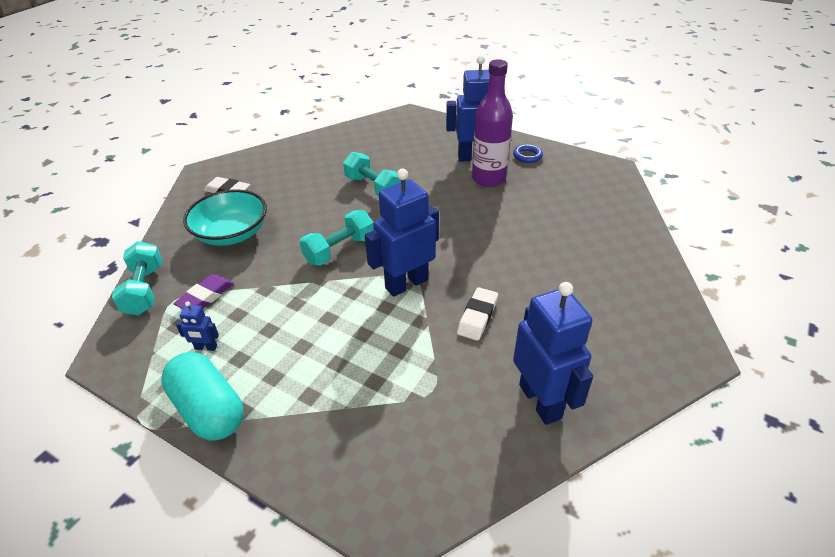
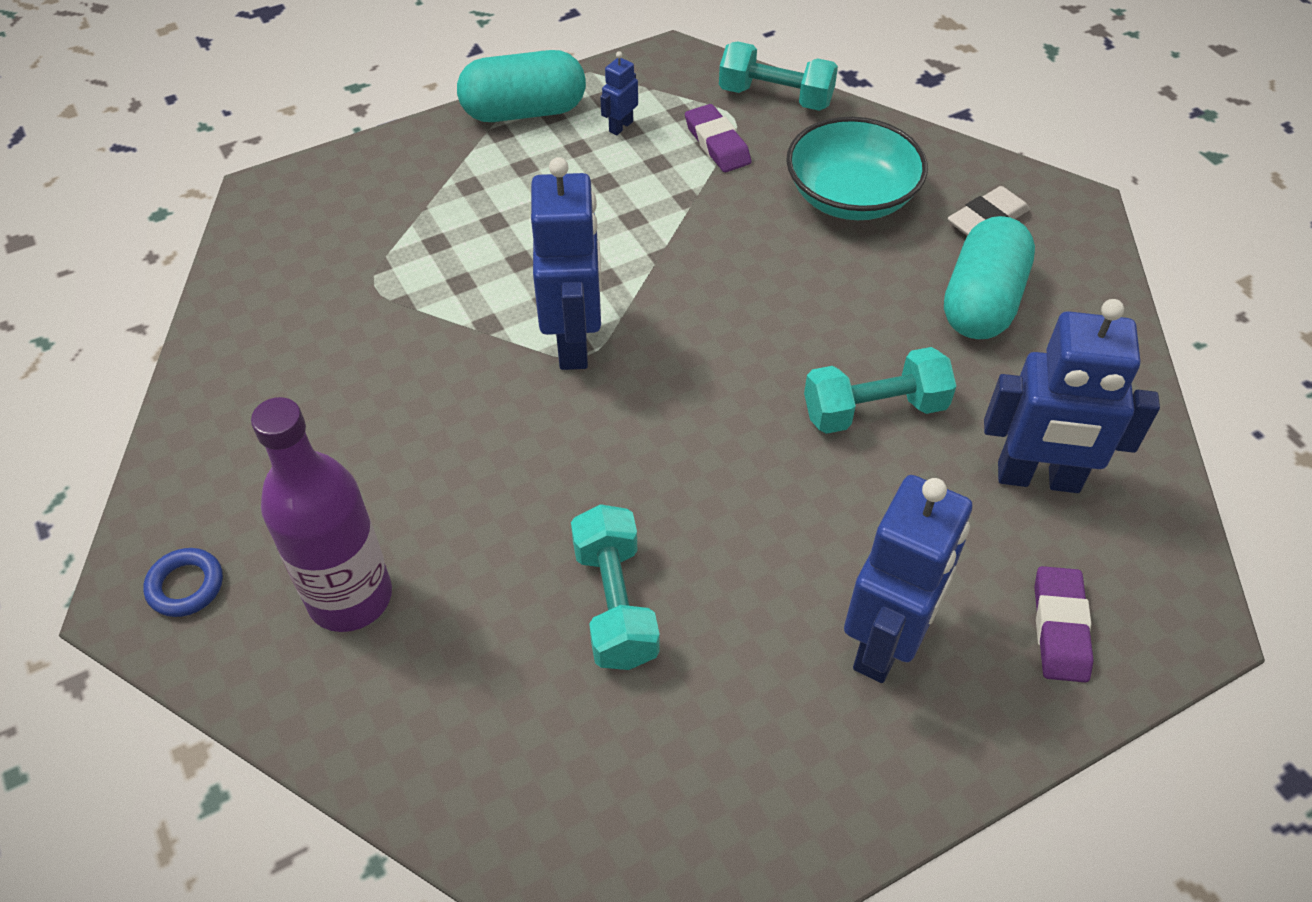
camera: 120 degrees right, 10 degrees up
turquoise dumbbell [299,210,374,266] -> turquoise dumbbell moved to [571,504,660,670]
white eraser [457,287,498,341] -> none
purple bottle [472,59,513,187] -> purple bottle moved to [251,397,392,632]
blue ring [513,144,543,163] -> blue ring moved to [143,548,223,617]
blue robot [513,282,593,425] -> blue robot moved to [984,299,1160,493]
none -> turquoise capsule [944,216,1035,339]
none -> purple eraser [1034,566,1093,682]

